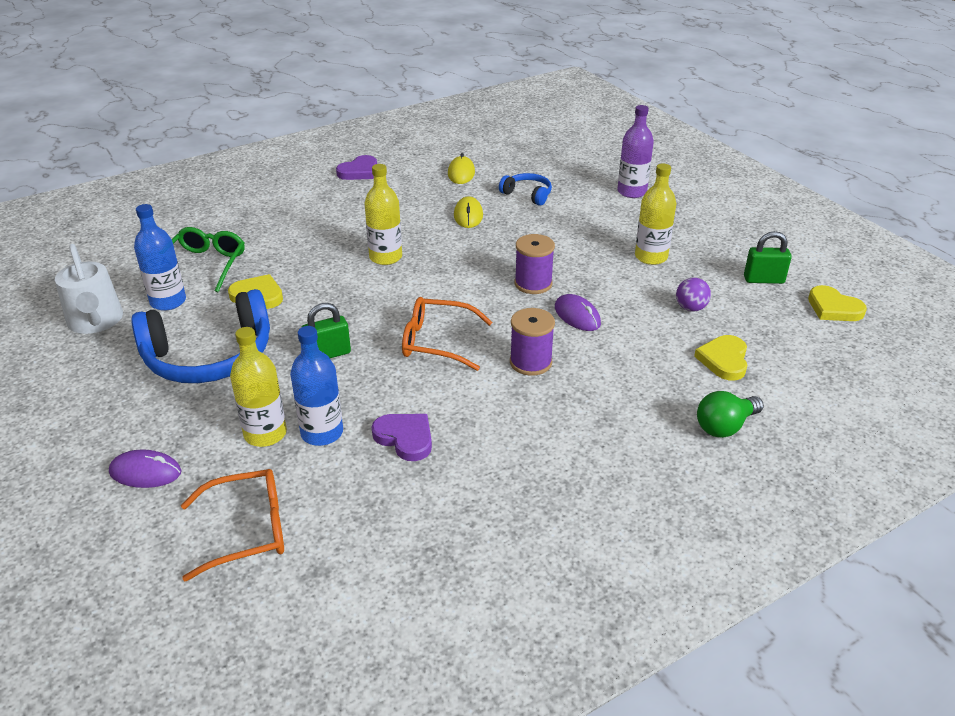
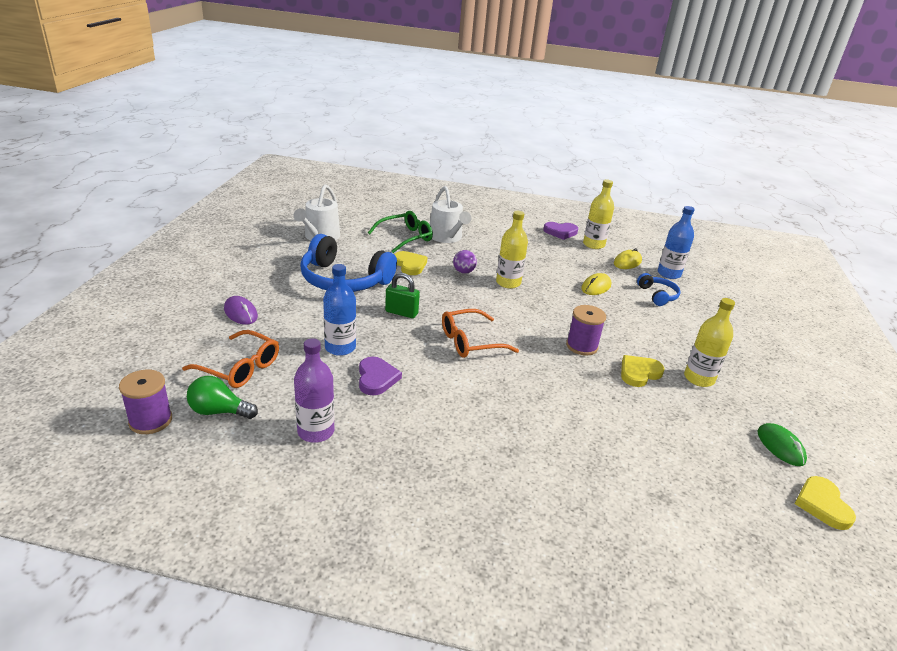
camera: 40 degrees right, 5 degrees down
blue bottle [134,204,186,311] -> blue bottle moved to [658,206,695,279]
yellow bottle [230,327,287,447] -> yellow bottle moved to [583,180,614,249]
orange glasses [402,297,492,371] -> orange glasses turned 75 degrees counterclockwise [442,309,519,358]
purple spool [510,308,555,376] -> purple spool moved to [119,370,172,434]
purple mouse [555,294,601,331] -> none
purple bottle [617,105,654,198] -> purple bottle moved to [294,338,335,443]
purple ball [676,278,711,311] -> purple ball moved to [453,250,477,274]
yellow heart [694,335,747,381] -> yellow heart moved to [621,355,665,387]
green light bulb [697,391,764,438] -> green light bulb moved to [187,376,258,419]
green padlock [744,231,792,284] -> green mouse [757,423,807,466]
none -> white watering can [430,186,471,243]

